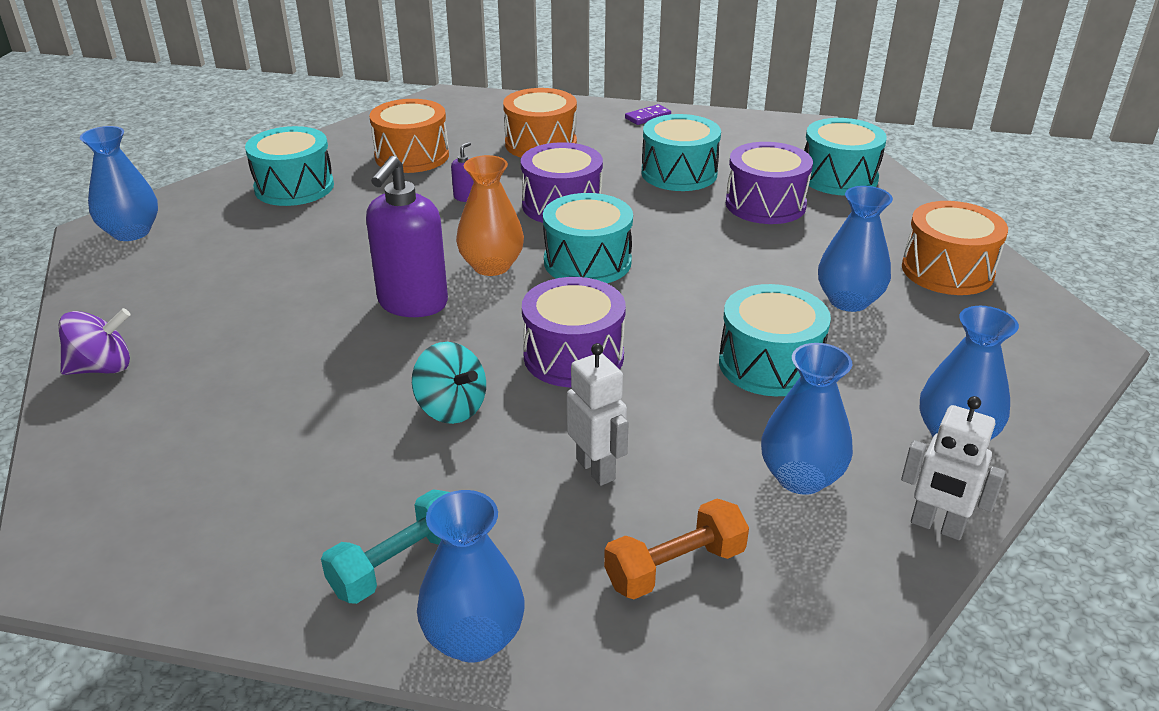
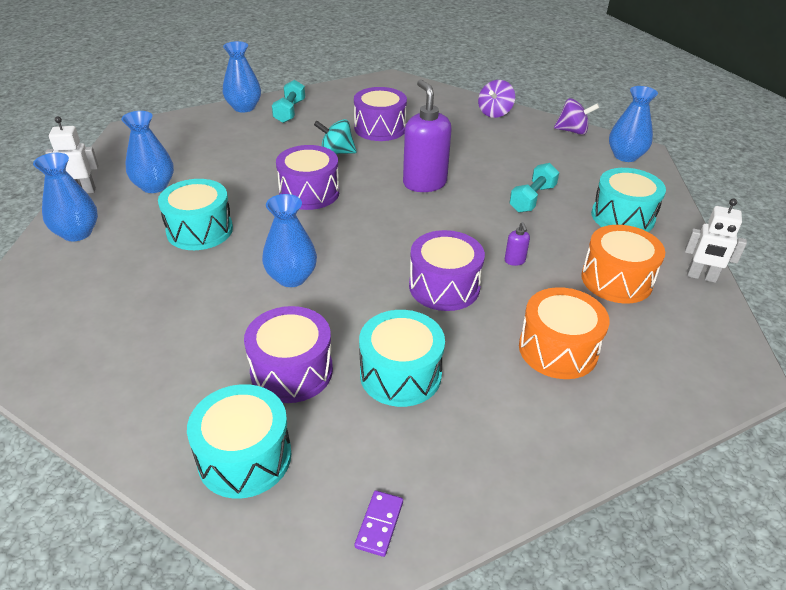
camera: 140 degrees right, 5 degrees up
orange vase [456,155,524,276] -> none
turquoise drum [543,193,633,283] -> none
white robot [567,343,629,486] -> white robot moved to [685,198,747,283]
orange dumbbell [604,499,749,599] -> none
purple domino [625,104,671,125] -> purple domino moved to [355,490,403,557]
blue vase [818,186,893,312] -> blue vase moved to [262,194,317,287]
orange drum [902,201,1008,295] -> none
none -> purple drum [354,87,407,141]
none -> turquoise dumbbell [509,163,559,213]
none -> purple spinning top [554,98,599,135]

